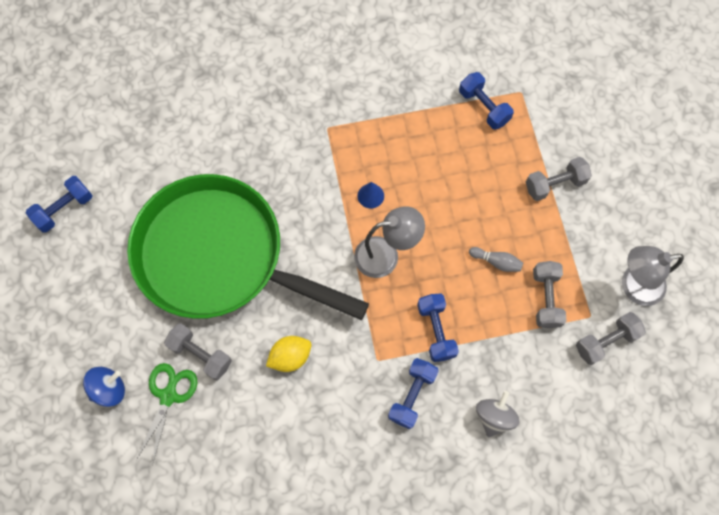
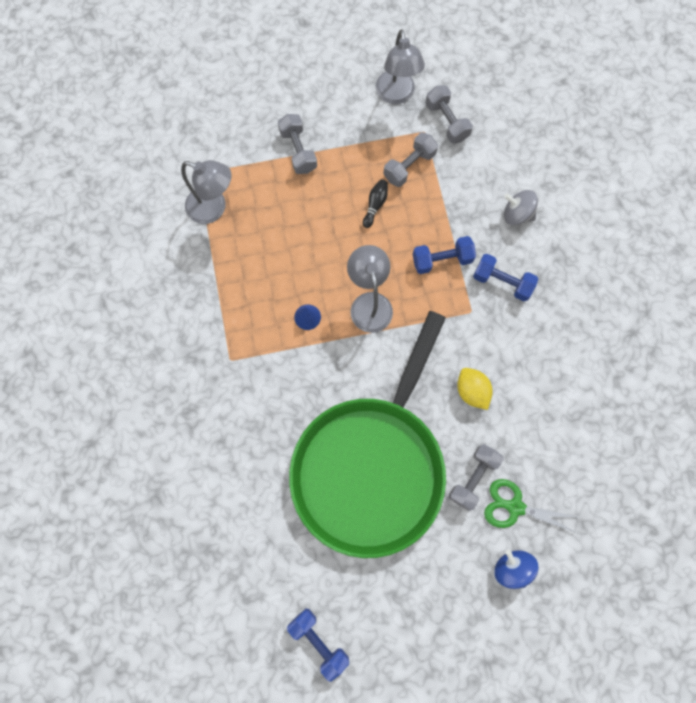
camera: 90 degrees left, 5 degrees up
blue dumbbell [459,72,514,130] -> grey lamp [181,160,232,224]
grey bowling pin [469,247,523,272] -> black bowling pin [363,179,388,228]
grey dumbbell [533,261,567,328] -> grey dumbbell turned 45 degrees counterclockwise [383,132,438,187]

